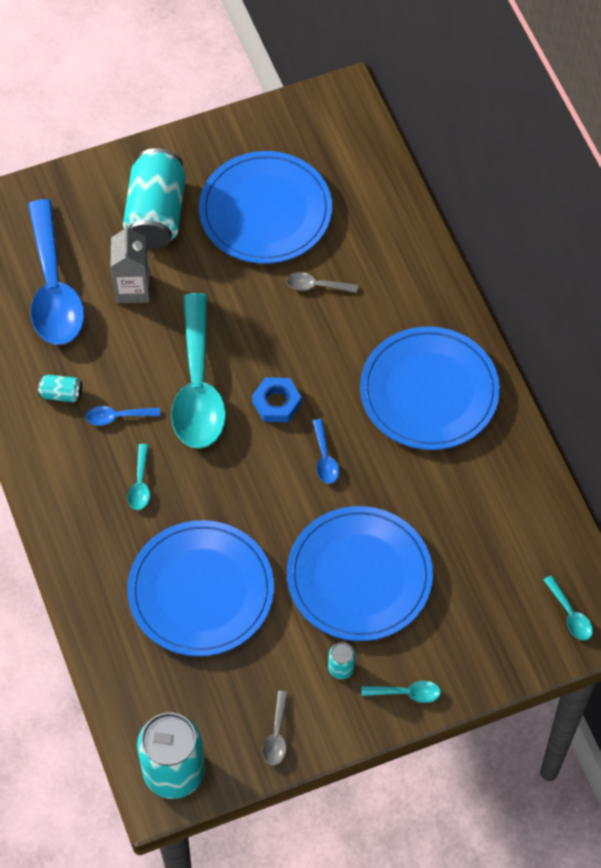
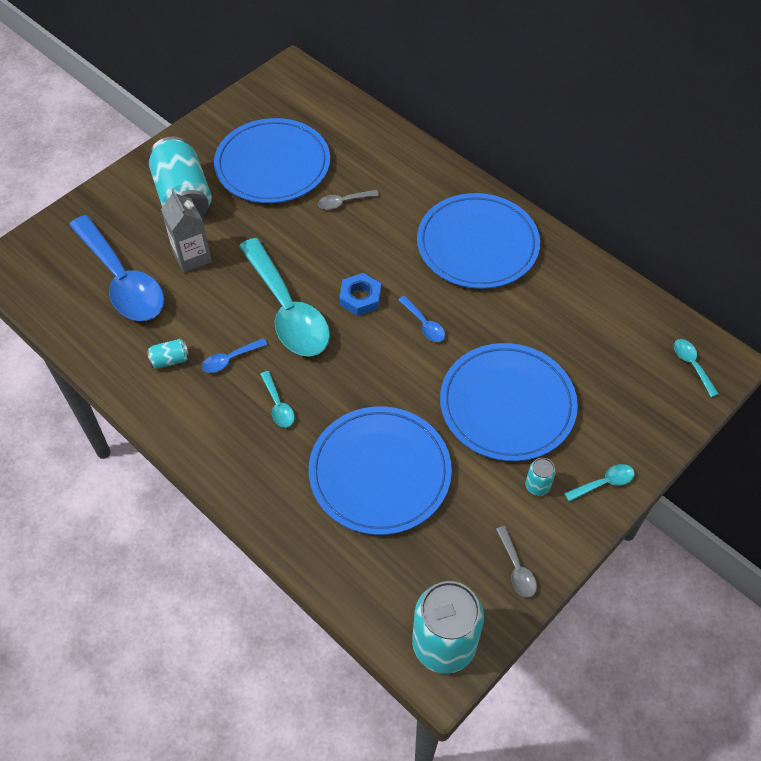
camera: 25 degrees left, 5 degrees down
turquoise spoon [544,575,593,640] -> turquoise spoon turned 150 degrees counterclockwise [674,339,719,397]

